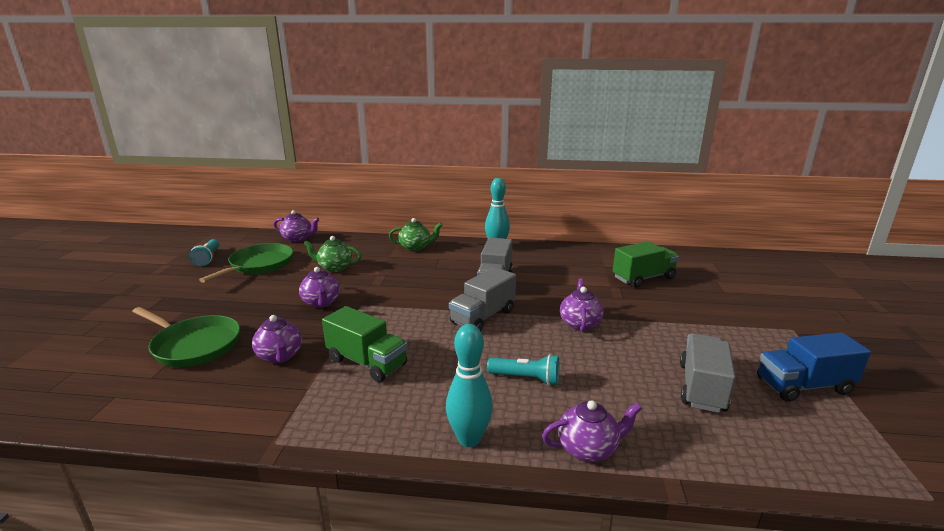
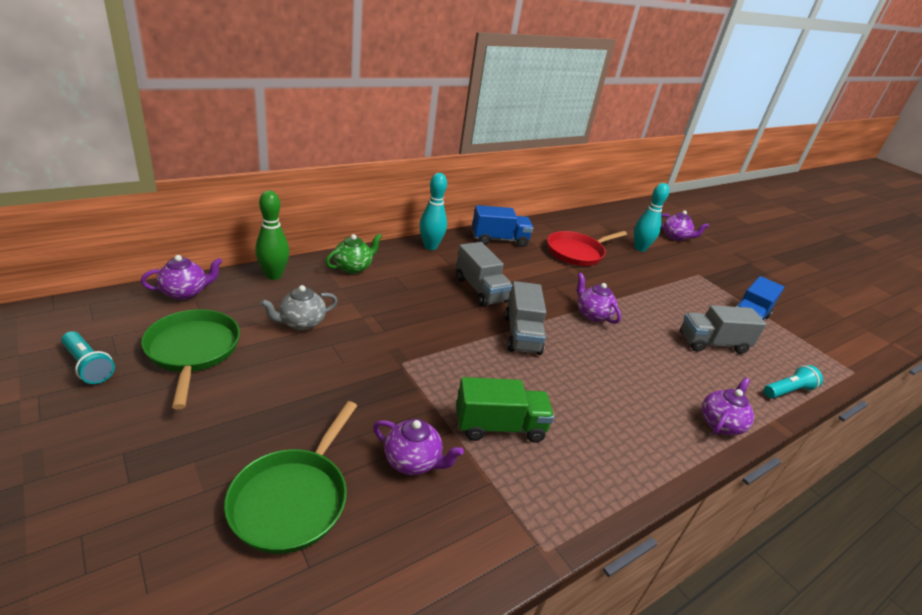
camera: 45 degrees left, 10 degrees up
green pan [132,307,240,367] -> green pan turned 120 degrees clockwise [224,401,357,554]
purple teapot [299,267,340,308] -> purple teapot moved to [661,211,709,241]
green teapot [304,236,361,272] -> grey teapot [260,285,338,331]
turquoise bowling pin [446,324,493,447] -> turquoise bowling pin moved to [634,183,669,252]
turquoise flashlight [487,354,559,386] -> turquoise flashlight moved to [764,365,823,398]
green truck [613,241,679,288] -> red pan [547,231,627,266]
grey truck [680,333,736,413] -> grey truck turned 75 degrees counterclockwise [680,305,766,354]
none -> green bowling pin [255,191,289,280]
none -> blue truck [472,205,533,247]

